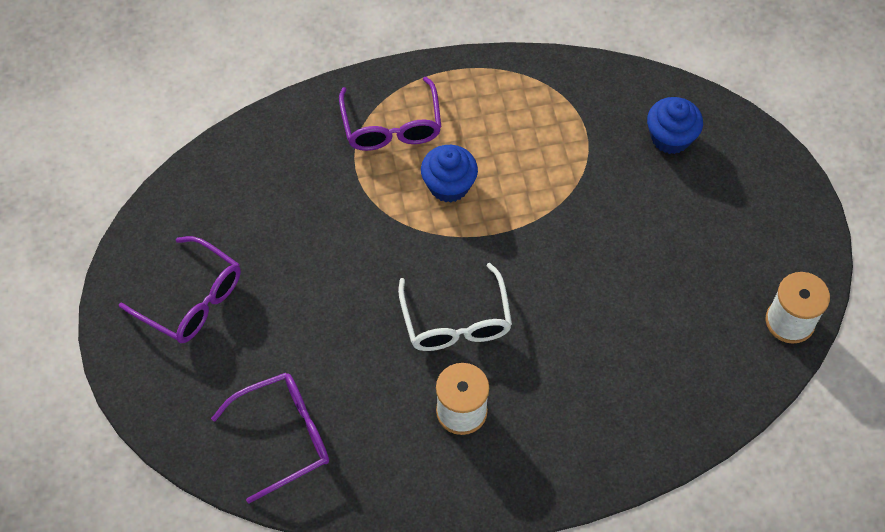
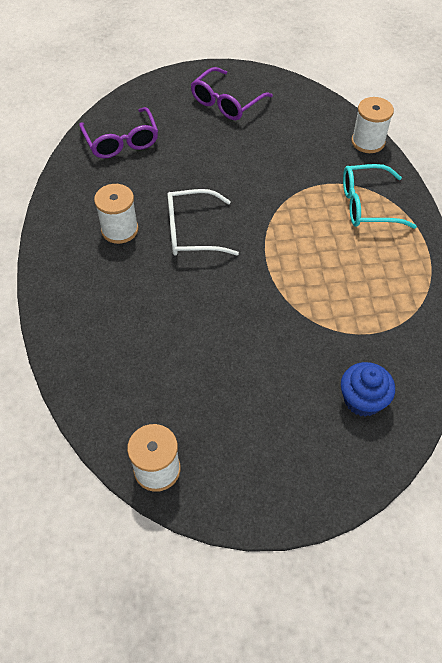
camera: 95 degrees right, 5 degrees down
purple glasses [339,77,441,151] -> turquoise glasses [343,164,417,229]
blue cupcake [421,145,478,203] -> none
none -> white spool [351,97,394,153]

